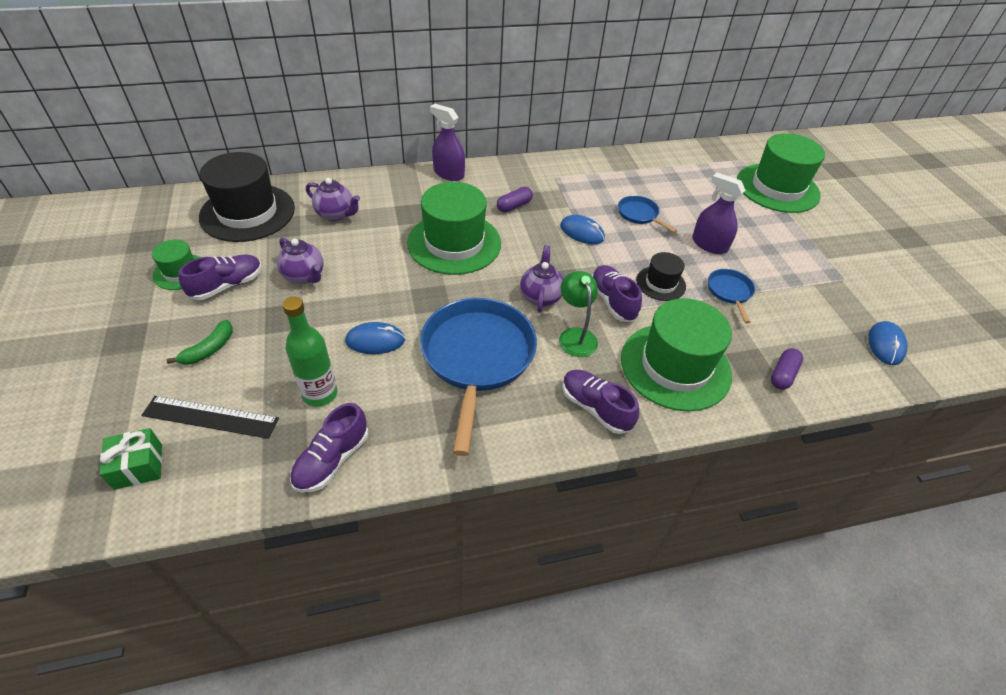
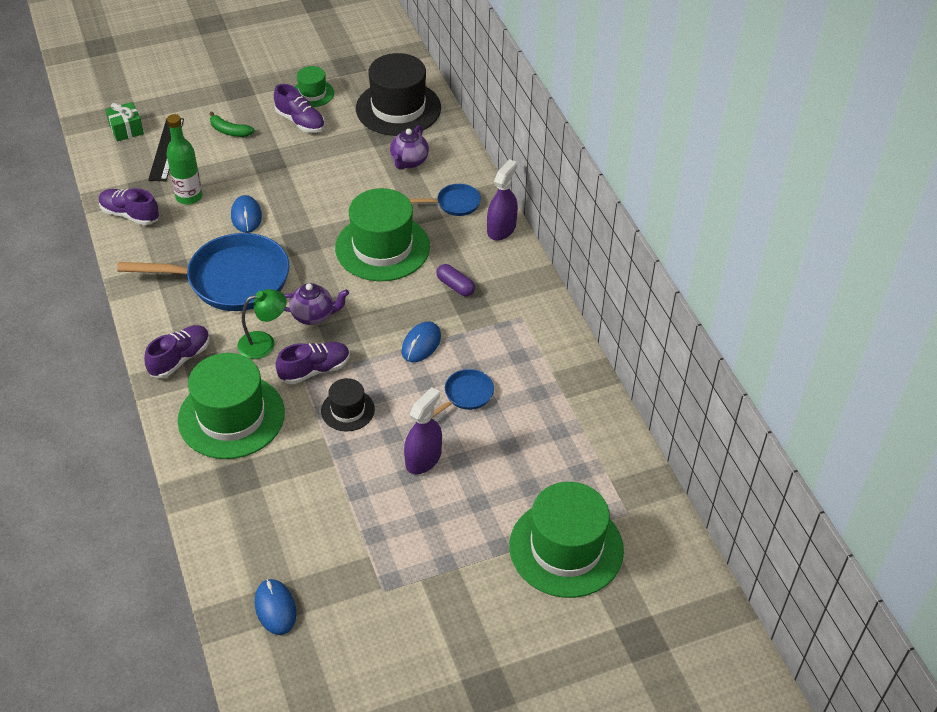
camera: 85 degrees right, 0 degrees up
purple teapot [277,238,323,284] -> none
blue pan [708,269,755,323] -> blue pan moved to [409,184,481,216]
purple capsule [771,348,803,390] -> none
blue mouse [868,321,907,365] -> blue mouse turned 60 degrees clockwise [255,579,296,635]

